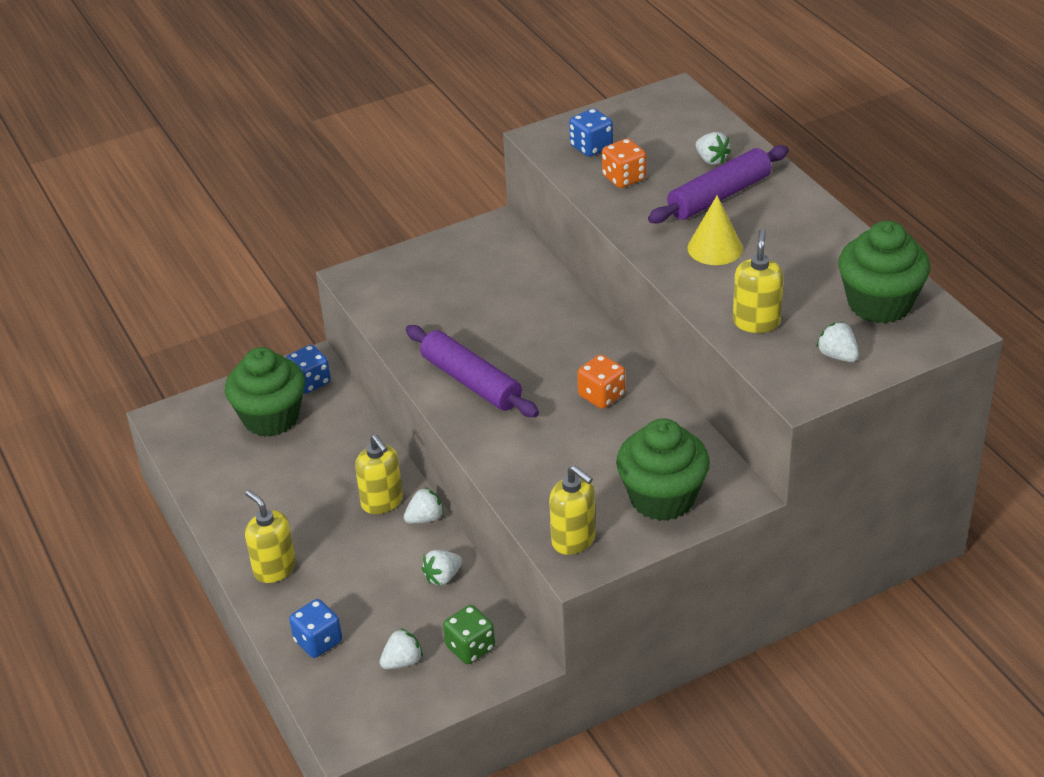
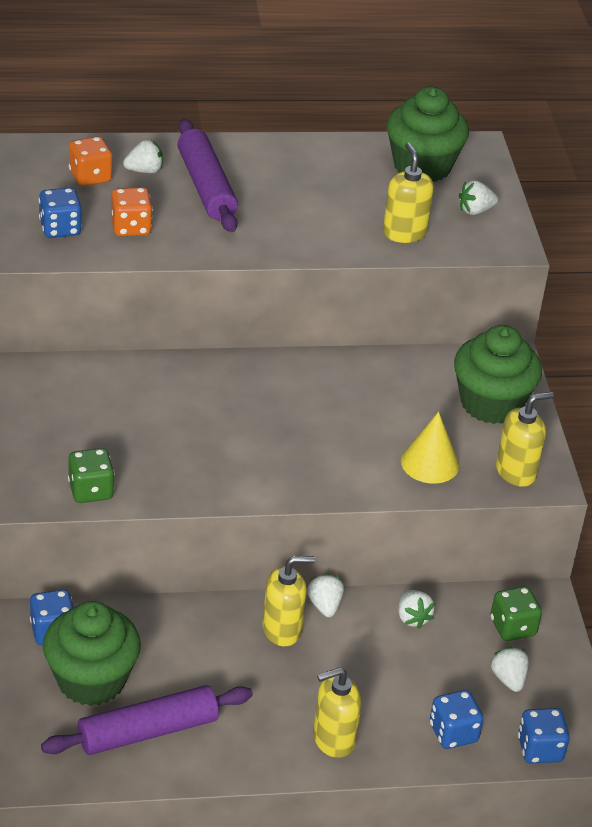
camera: 75 degrees left, 0 degrees up
purple rolling pin [406,325,539,417] -> purple rolling pin moved to [41,685,253,755]
orange dice [577,354,625,409] -> orange dice moved to [69,136,113,186]
yellow cone [687,195,743,265] -> yellow cone moved to [401,412,459,484]
yellow soap dispenser [733,229,784,333] -> yellow soap dispenser turned 45 degrees clockwise [383,142,434,243]
none -> green dice [68,448,115,503]
none -> blue dice [518,708,570,764]

